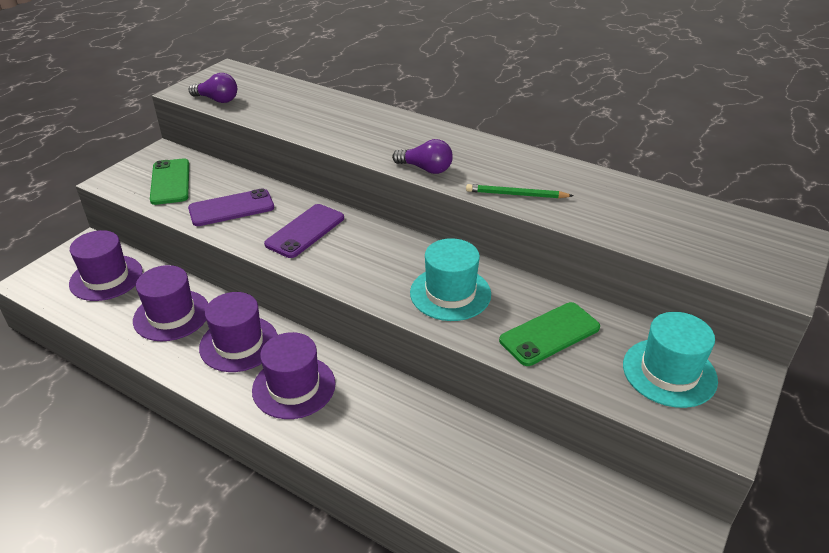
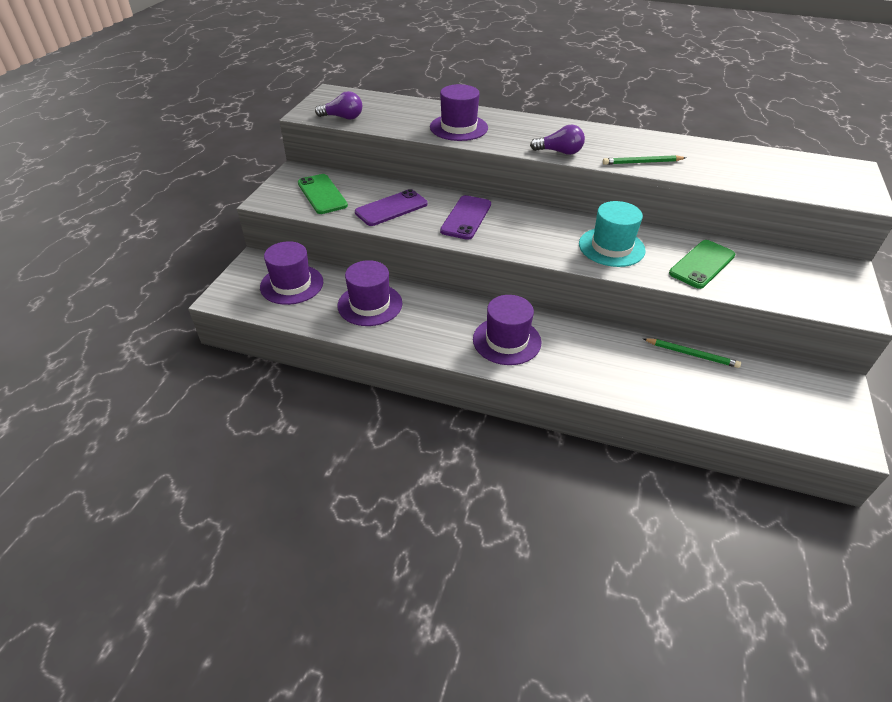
camera: 15 degrees left, 5 degrees up
purple hat [199,292,278,372] -> purple hat moved to [430,84,488,141]
turquoise hat [623,312,718,408] -> none
none -> green pencil [643,338,741,368]

